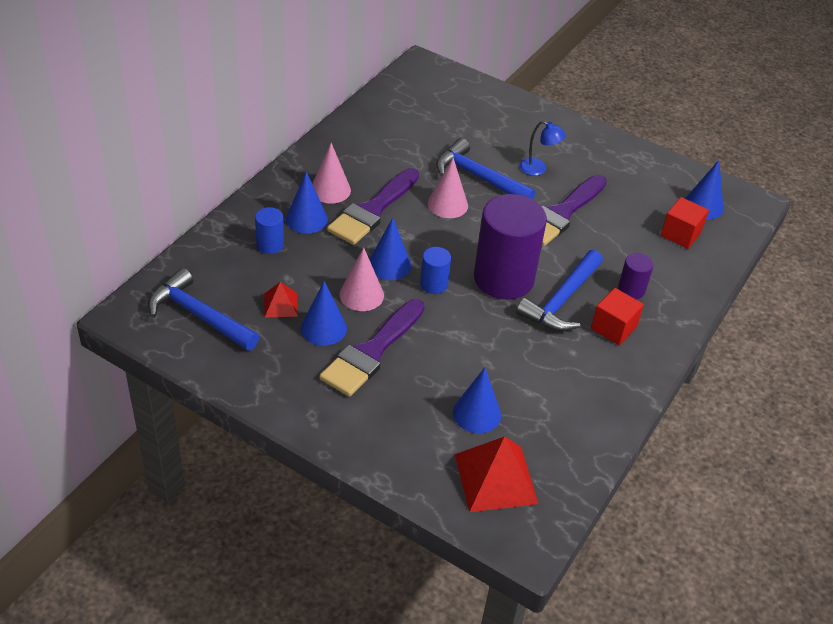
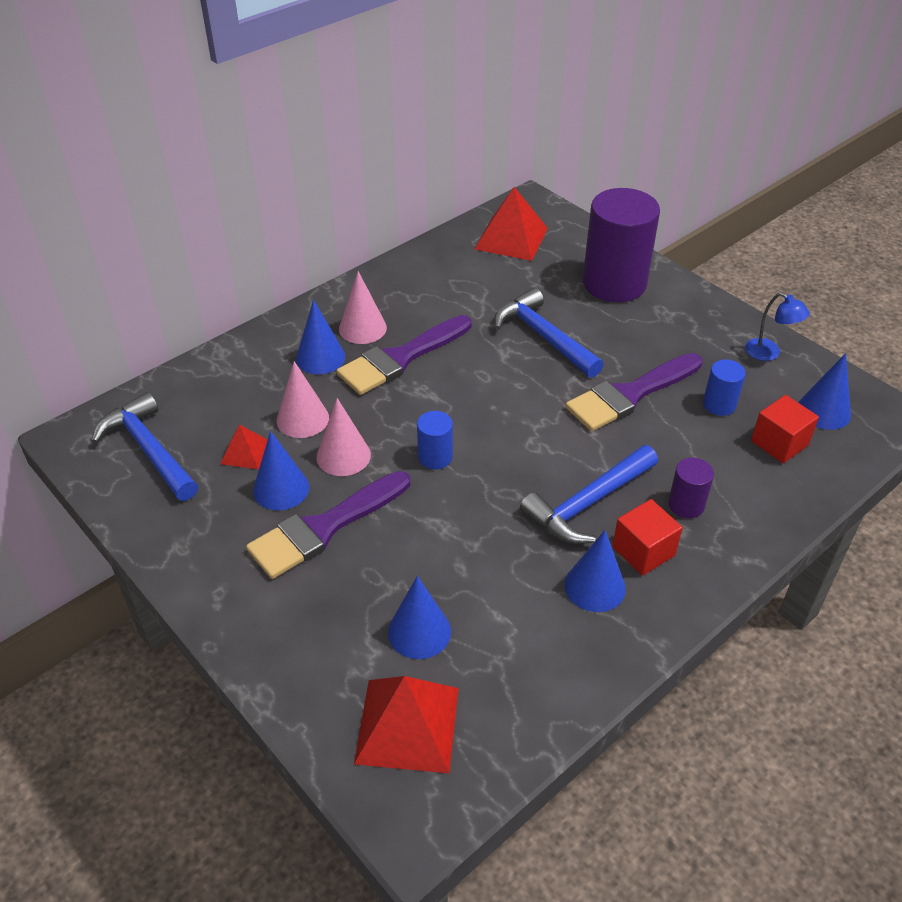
camera: 20 degrees right, 0 degrees up
blue cylinder [255,207,284,254] -> blue cylinder moved to [703,359,746,416]
blue cone [369,218,411,280] -> blue cone moved to [564,530,626,612]
pink cone [428,158,468,218] -> pink cone moved to [277,361,329,438]
purple cylinder [474,194,547,299] -> purple cylinder moved to [583,188,660,302]
blue lamp [519,121,566,176] -> blue lamp moved to [745,292,810,361]
none -> red pyramid [475,187,548,261]

